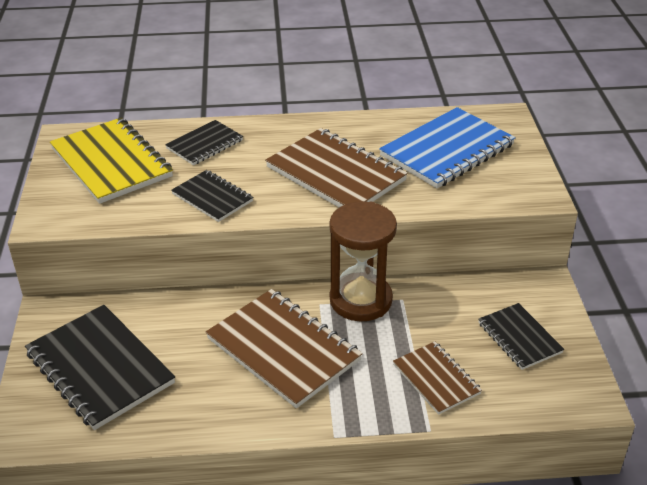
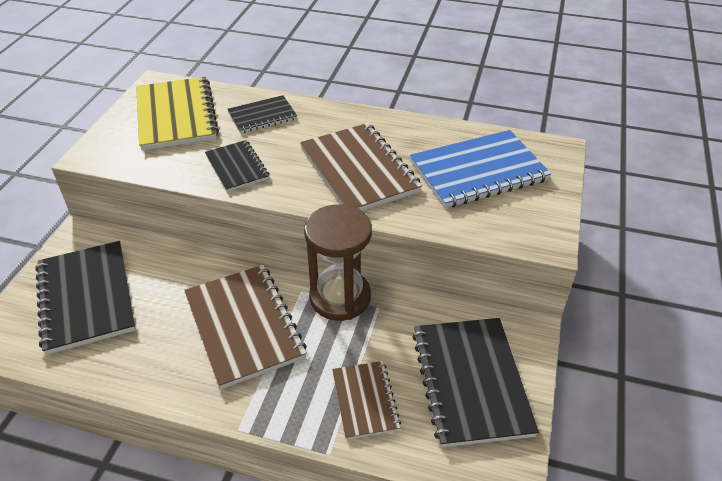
camera: 20 degrees right, 5 degrees up
black notebook [478,303,564,370] -> black notebook [412,318,539,448], size x1.76

